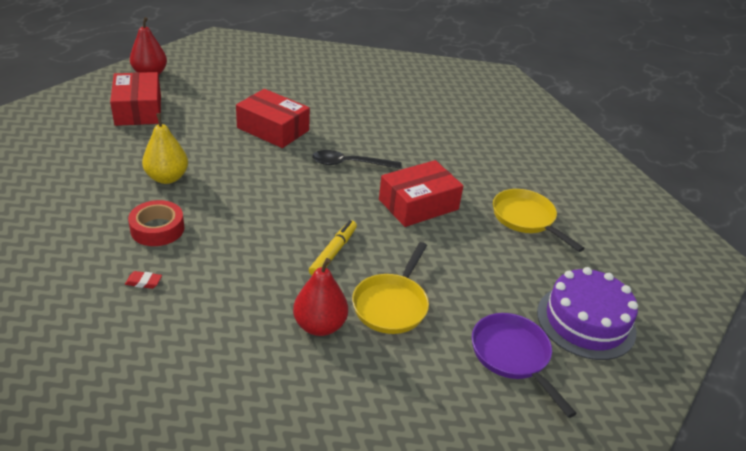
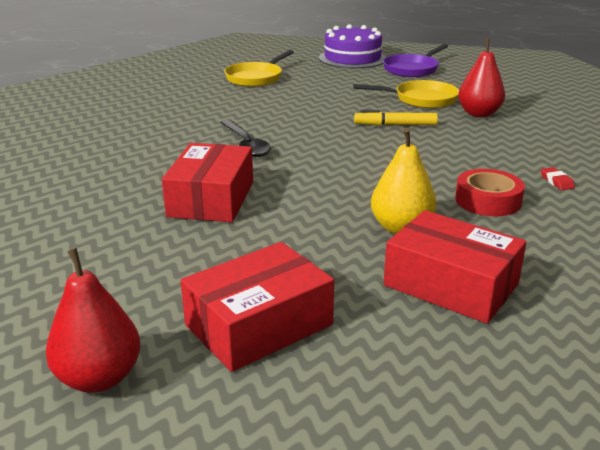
camera: 110 degrees left, 10 degrees down
red box [379,160,463,227] -> red box moved to [384,210,526,324]

